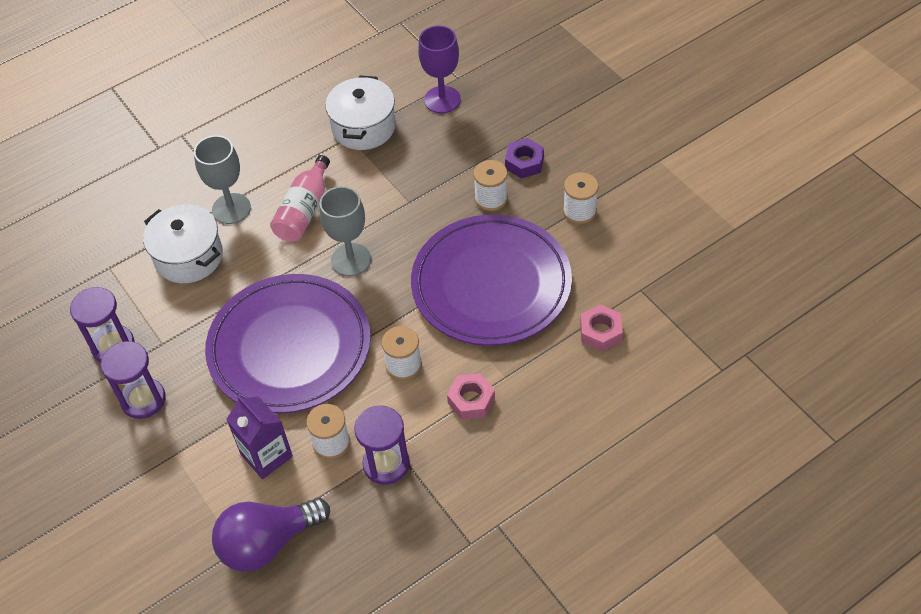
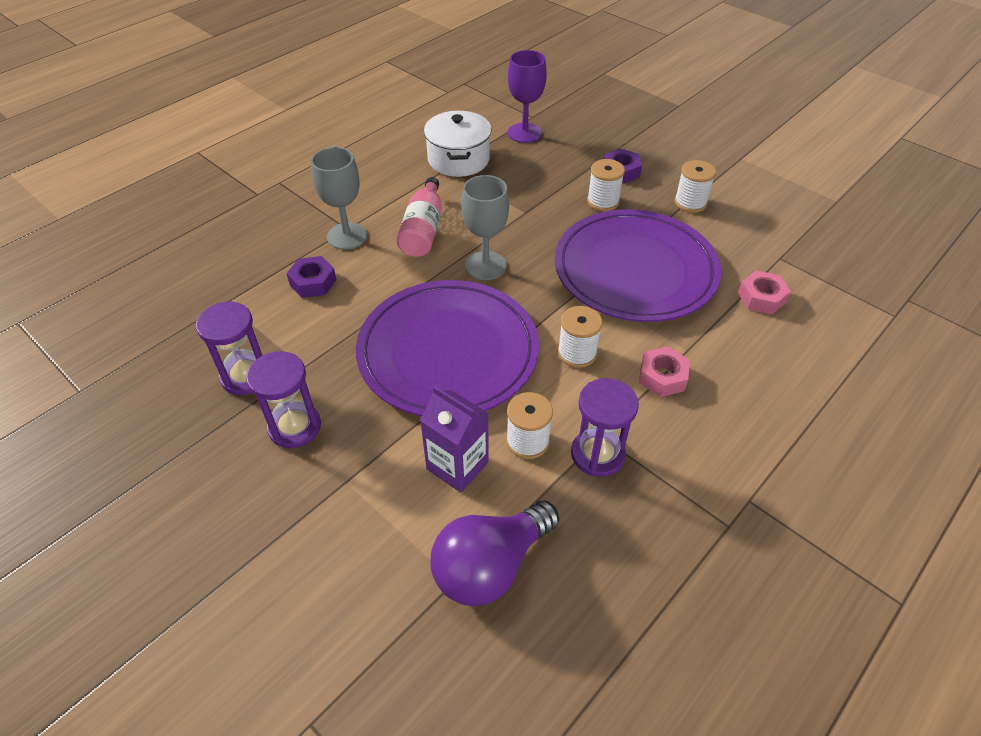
camera: 15 degrees left, 5 degrees down
white pot [143,204,223,283] -> purple nut [286,256,337,298]

